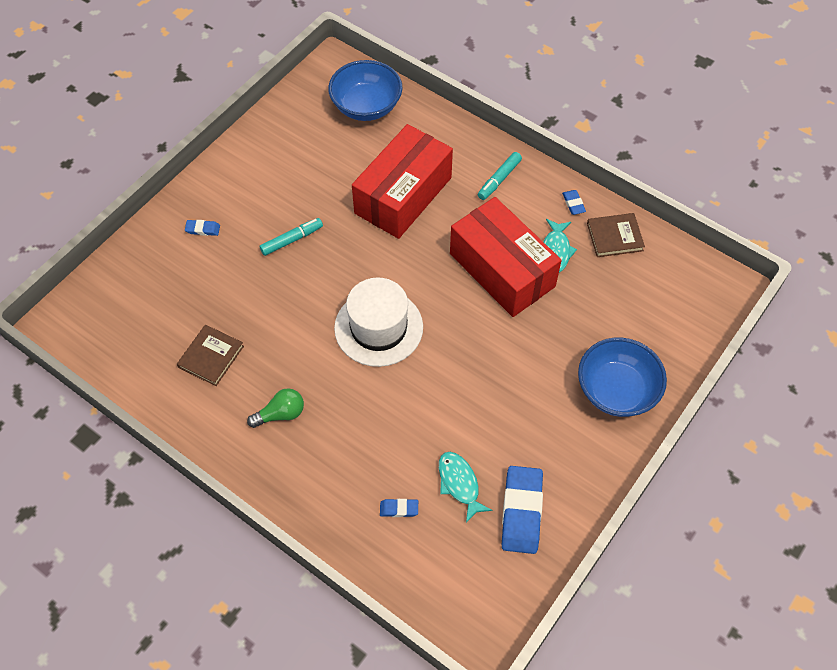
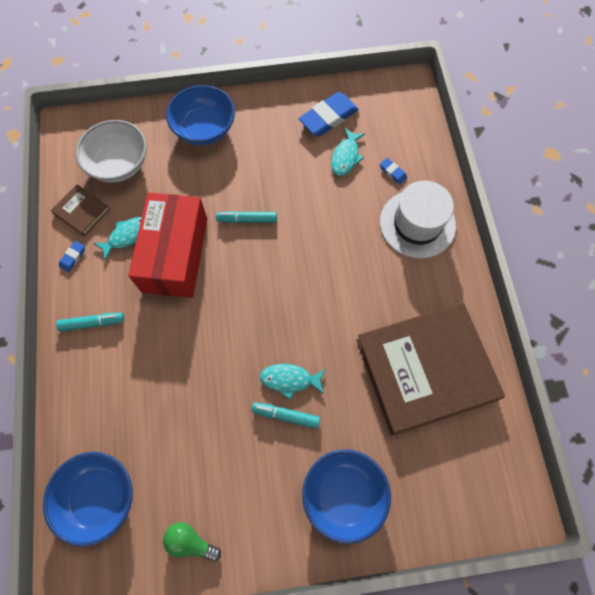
camera: 135 degrees left, 10 degrees up
brown book [177,325,244,386] -> brown book [356,303,505,435], size x2.40
blue eraser [185,220,220,236] -> blue bowl [302,449,391,544]
green light bulb [247,388,304,428] -> green light bulb moved to [163,522,221,562]
white hat [334,278,423,367] -> white hat moved to [380,181,456,258]
red box [352,124,453,239] -> none
none -> white bowl [76,120,147,183]
none -> turquoise marker [216,211,277,223]
none -> turquoise fish [260,364,325,400]

